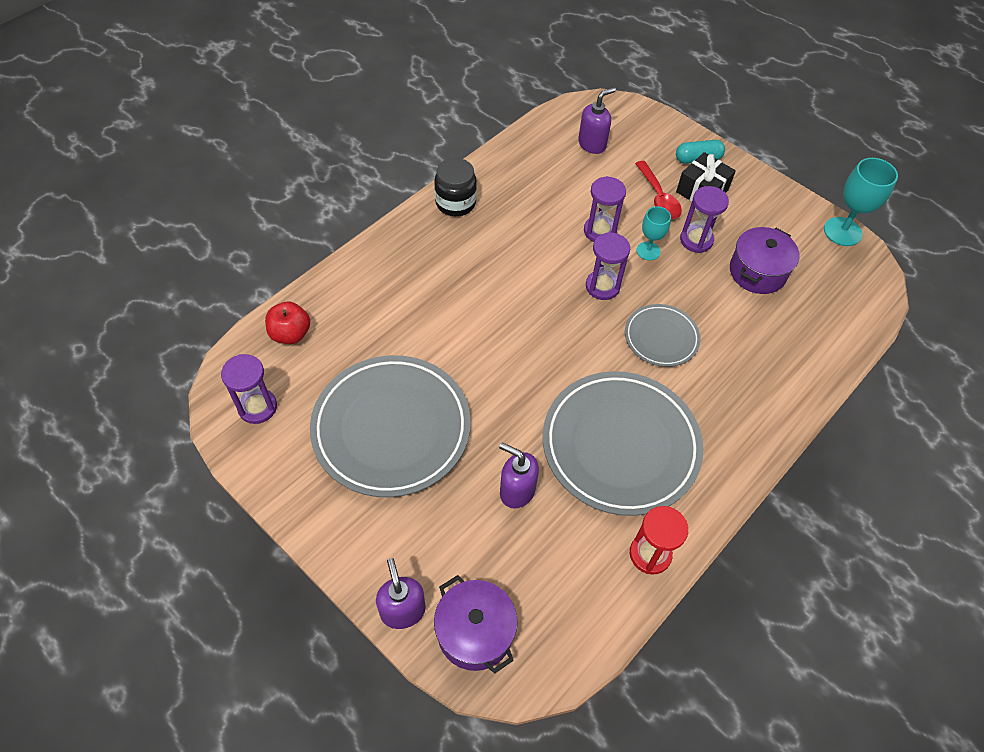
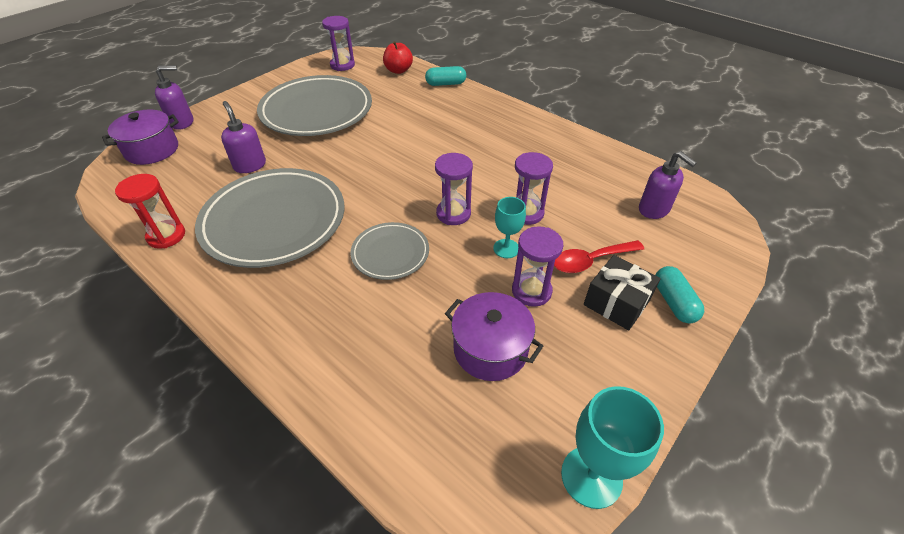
camera: 90 degrees right, 10 degrees down
black jar [434,158,477,216] -> none
purple soap dispenser [499,442,539,509] -> purple soap dispenser turned 60 degrees counterclockwise [221,101,266,173]
none -> turquoise capsule [425,66,466,86]

